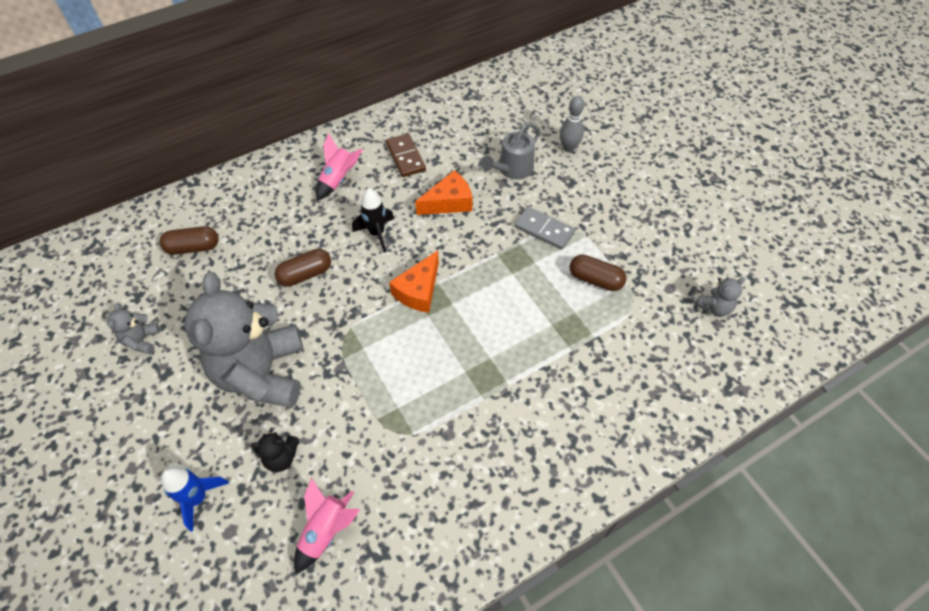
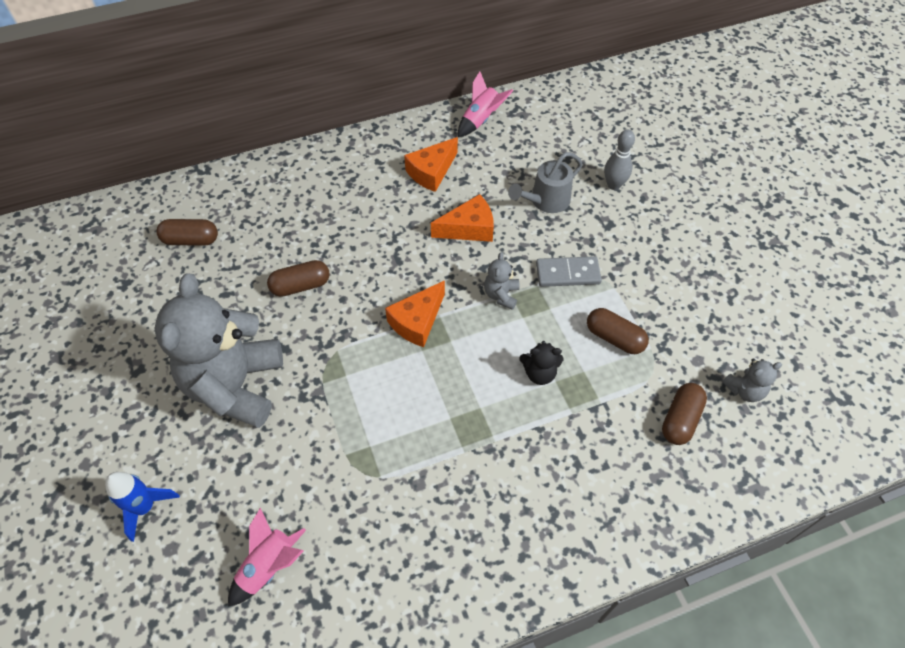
camera: 10 degrees right, 0 degrees up
grey teddy bear [107,303,160,354] -> grey teddy bear moved to [484,252,520,310]
black teddy bear [251,430,299,472] -> black teddy bear moved to [519,341,564,385]
pink rocket [316,133,363,200] -> pink rocket moved to [458,71,513,137]
black rocket [352,188,394,253] -> none
brown domino [386,133,426,177] -> orange cheese [404,137,458,192]
grey domino [514,207,575,250] -> grey domino turned 45 degrees counterclockwise [536,256,602,287]
none -> brown capsule [662,383,707,445]

